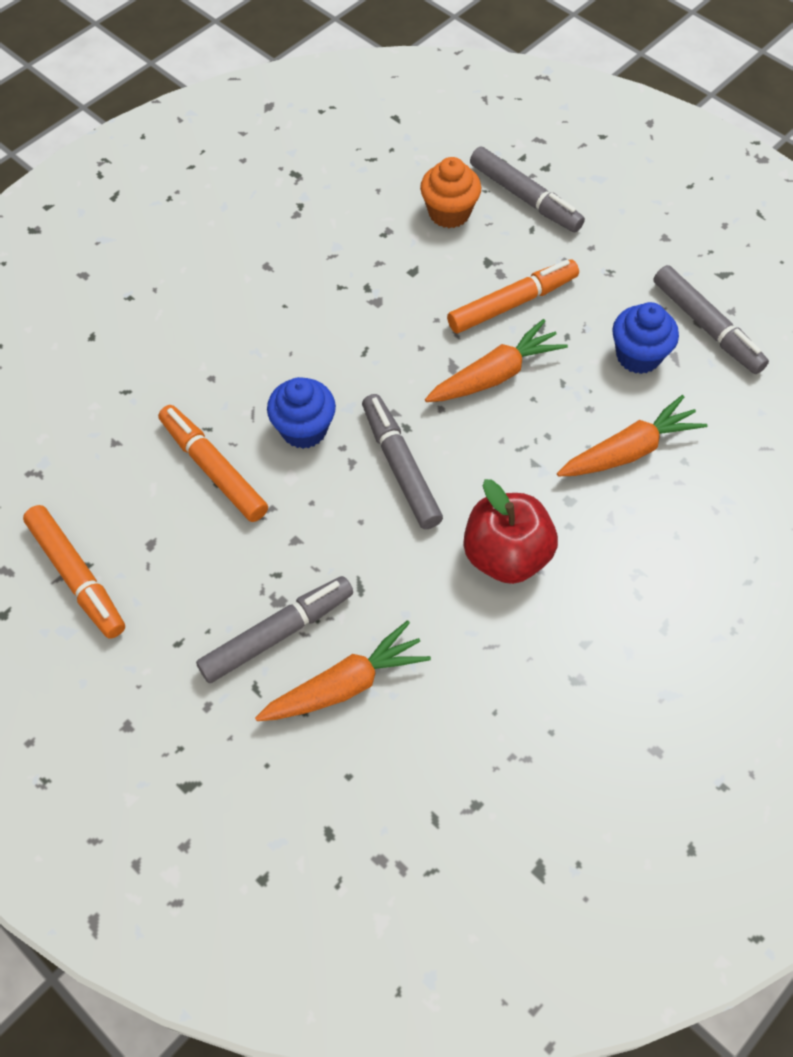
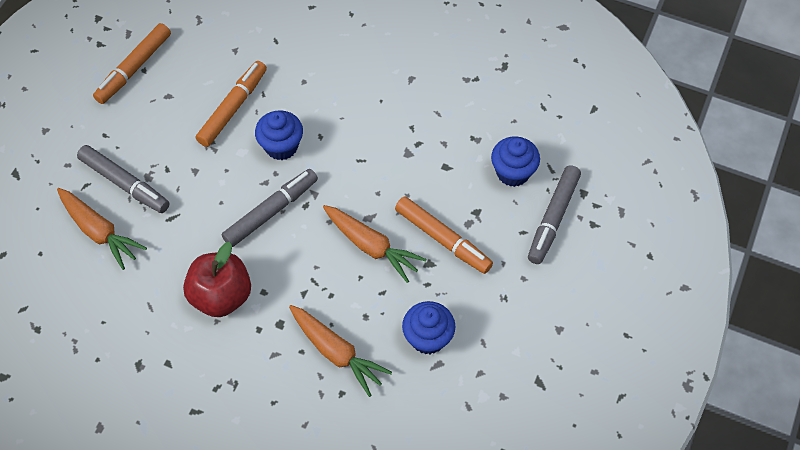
camera: 70 degrees right, 0 degrees up
orange cupcake [420,157,481,228] -> blue cupcake [491,136,540,187]
grey marker [653,265,769,374] -> none

